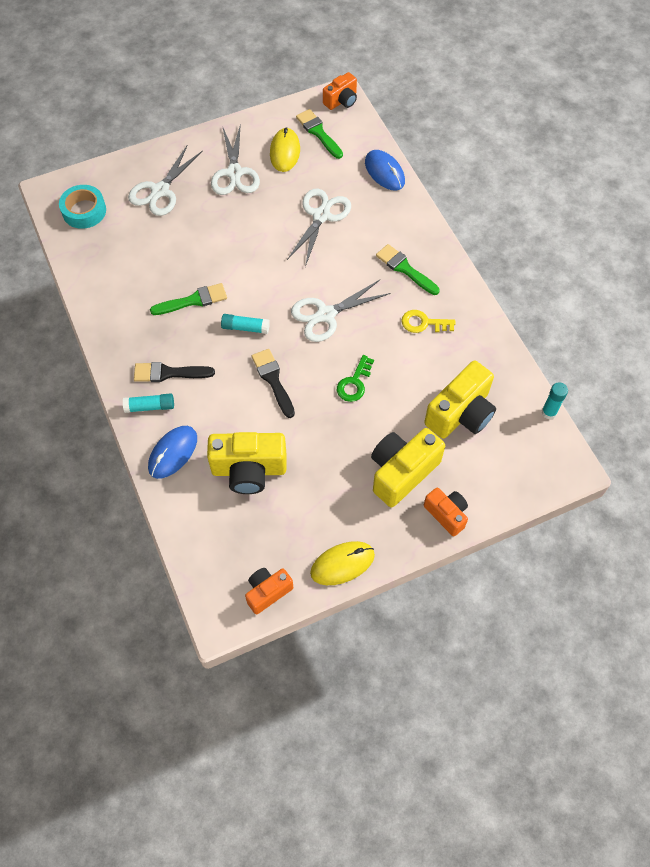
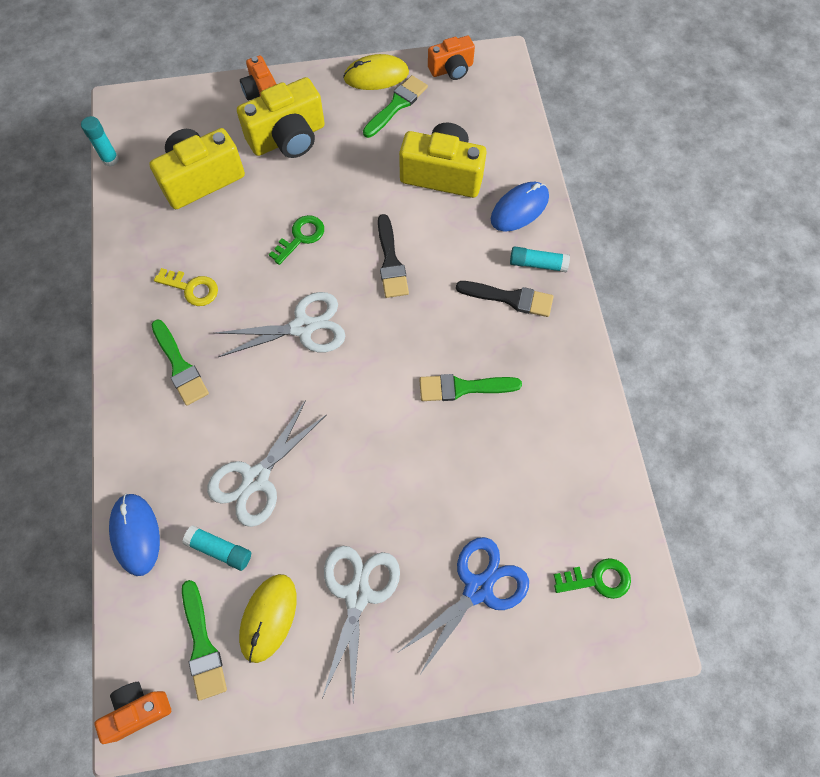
camera: 165 degrees left, 5 degrees up
turquoise tape [59,185,106,229] -> green key [554,558,631,599]
white scissors [128,144,203,216] -> blue scissors [400,537,529,676]
turquoise glue stick [221,314,270,334] -> turquoise glue stick moved to [182,525,251,571]
none -> green brush [363,75,428,138]

